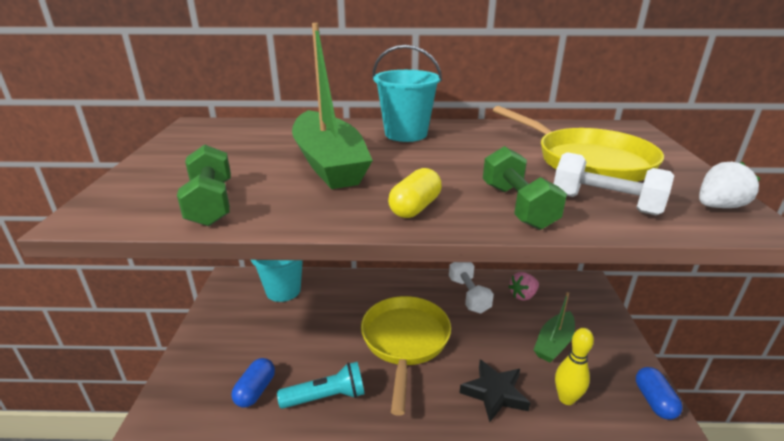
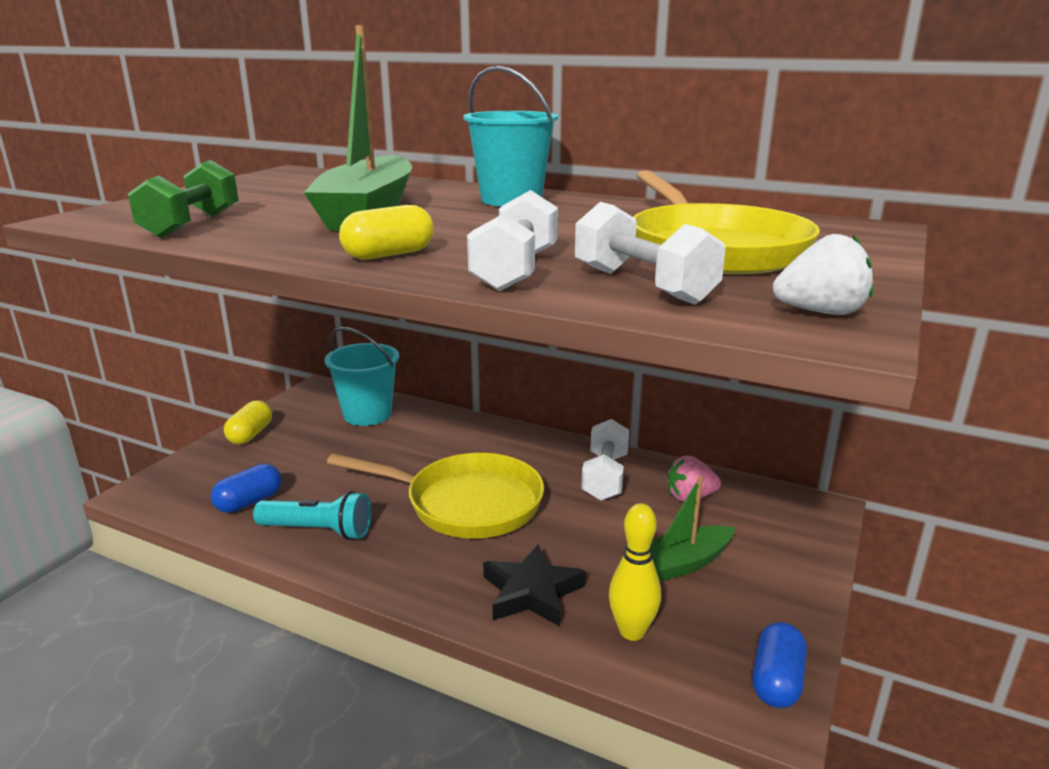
camera: 25 degrees right, 5 degrees down
yellow pan [361,296,451,416] -> yellow pan turned 75 degrees clockwise [327,453,544,538]
green dumbbell [483,146,567,230] -> white dumbbell [467,190,558,291]
none -> yellow capsule [224,400,272,444]

